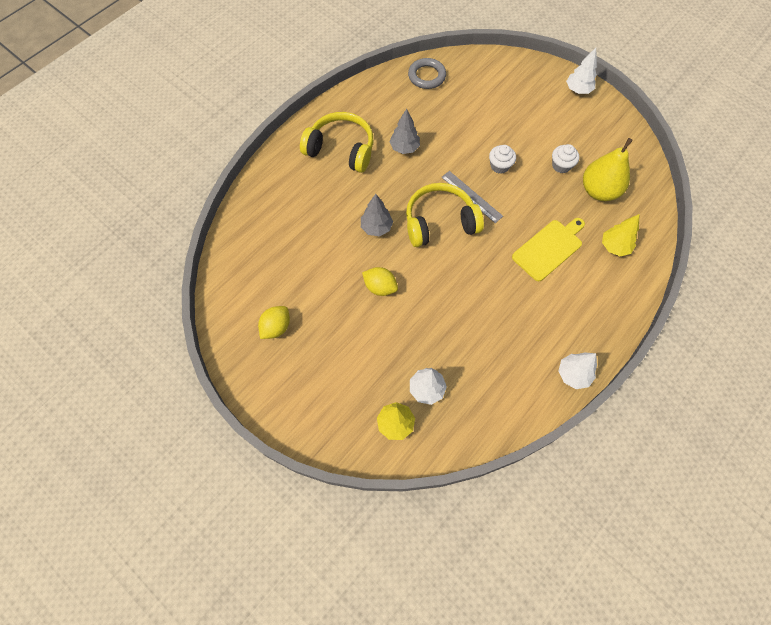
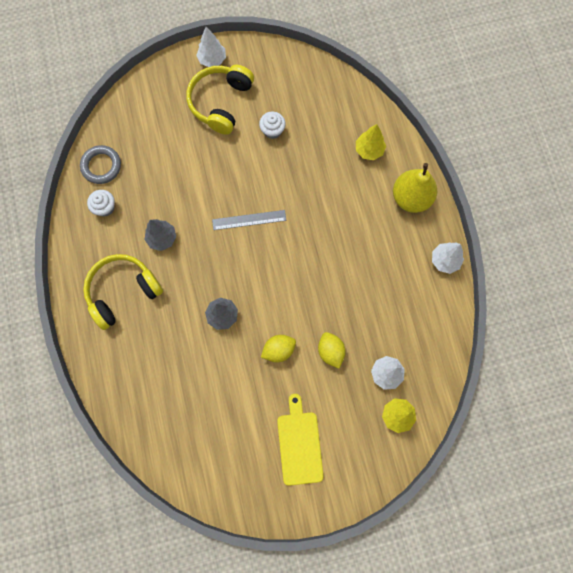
camera: 55 degrees left, 10 degrees up
yellow lemon [258,306,290,339] -> yellow lemon moved to [318,332,345,369]
yellow headphones [406,183,484,247] -> yellow headphones moved to [187,65,254,135]
white cupcake [489,145,516,174] -> white cupcake moved to [87,190,115,216]
yellow cutting board [512,218,585,281] -> yellow cutting board moved to [277,394,324,486]
yellow pear [583,138,633,201] -> yellow pear moved to [393,163,437,213]

